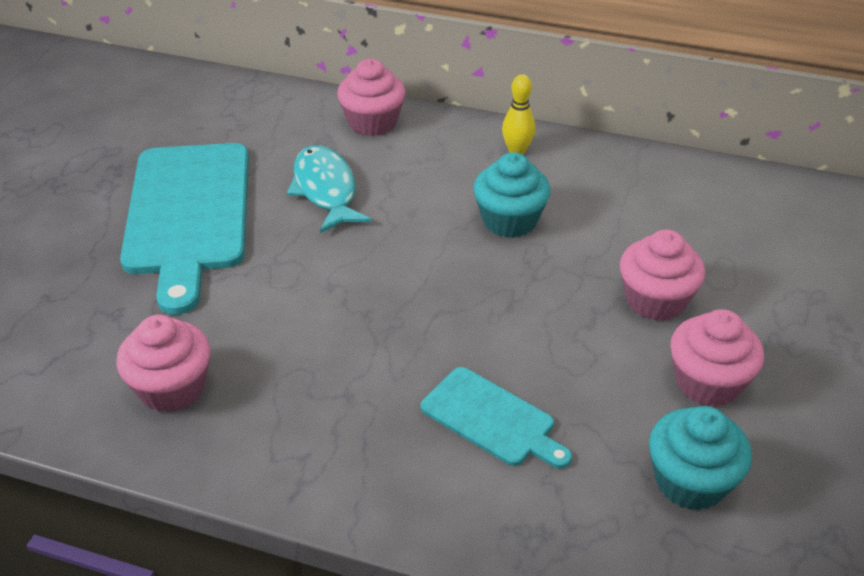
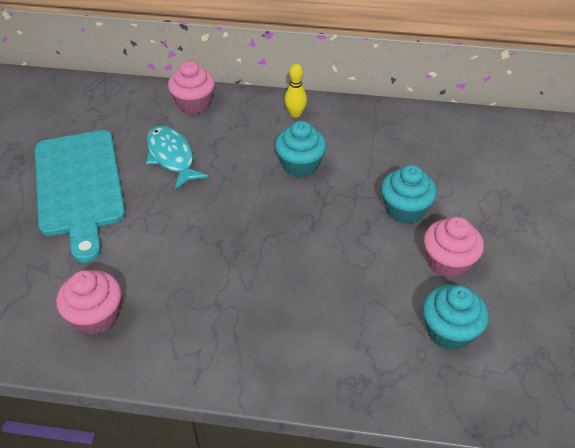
camera: 10 degrees left, 5 degrees up
turquoise cutting board [421,367,572,469] -> none
pink cupcake [620,229,705,321] -> turquoise cupcake [381,165,437,224]

